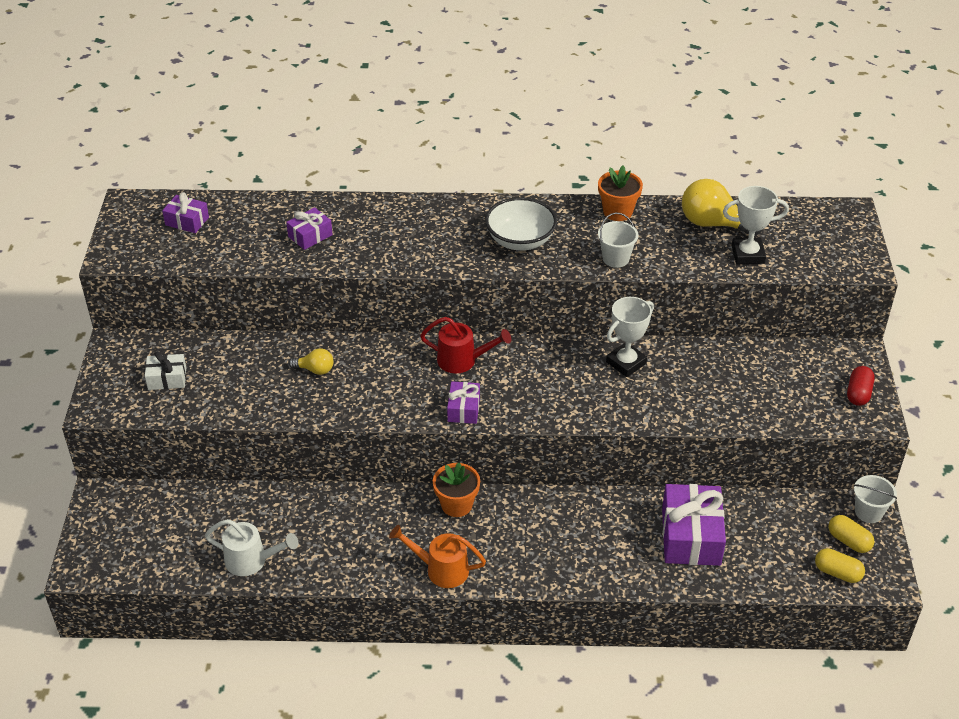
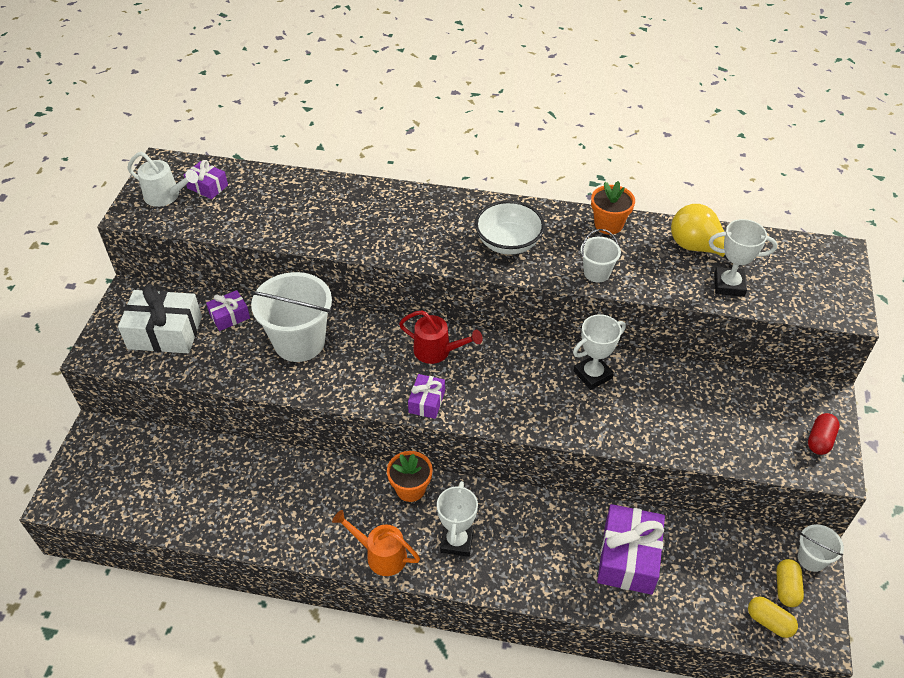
camera: 10 degrees right, 5 degrees up
white gift [145,351,186,390] -> white gift [118,284,202,353], size x1.87
white watering can [205,519,298,576] -> white watering can moved to [127,152,198,207]
purple gift [286,207,333,250] -> purple gift moved to [206,290,250,331]
yellow light bulb [289,348,333,375] -> white bucket [250,272,332,362]
yellow capsule [828,515,875,553] -> yellow capsule turned 45 degrees clockwise [776,559,804,607]
none -> white trophy [437,481,478,557]

